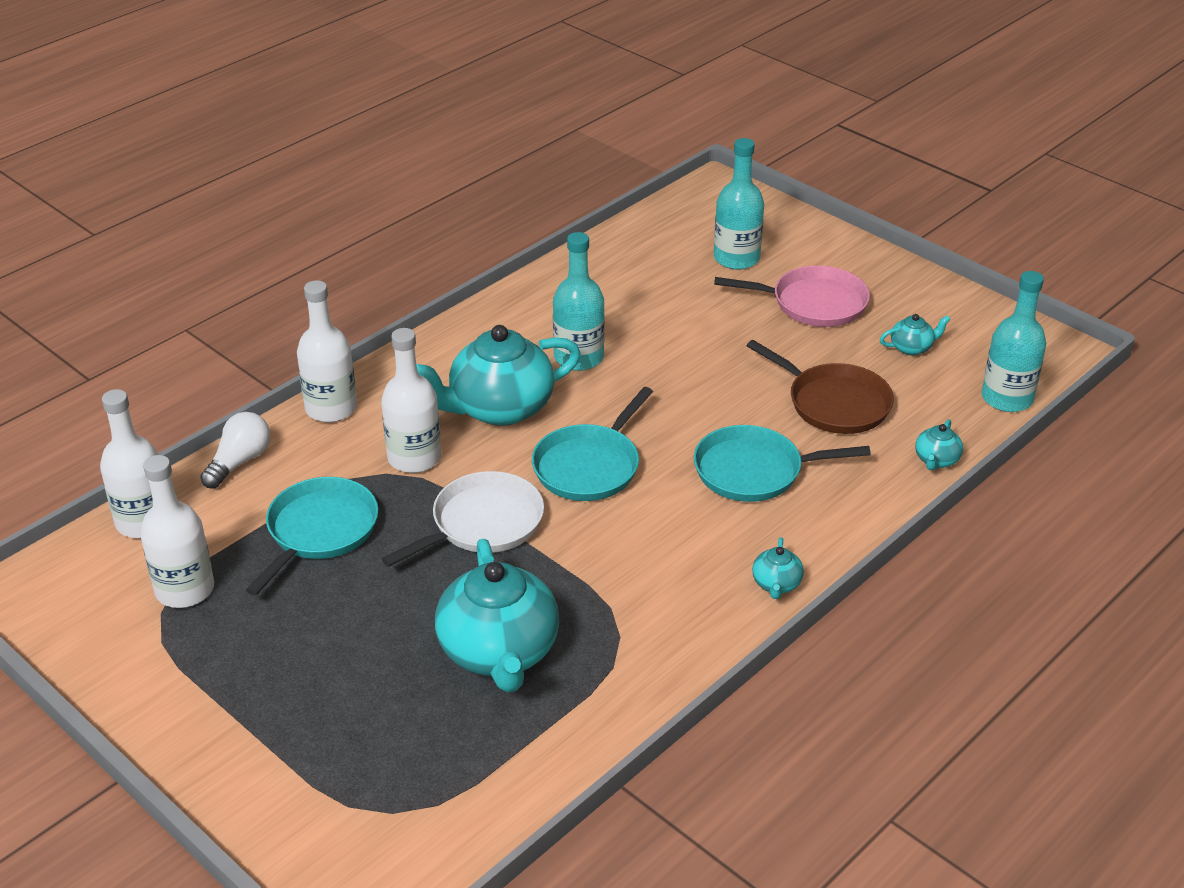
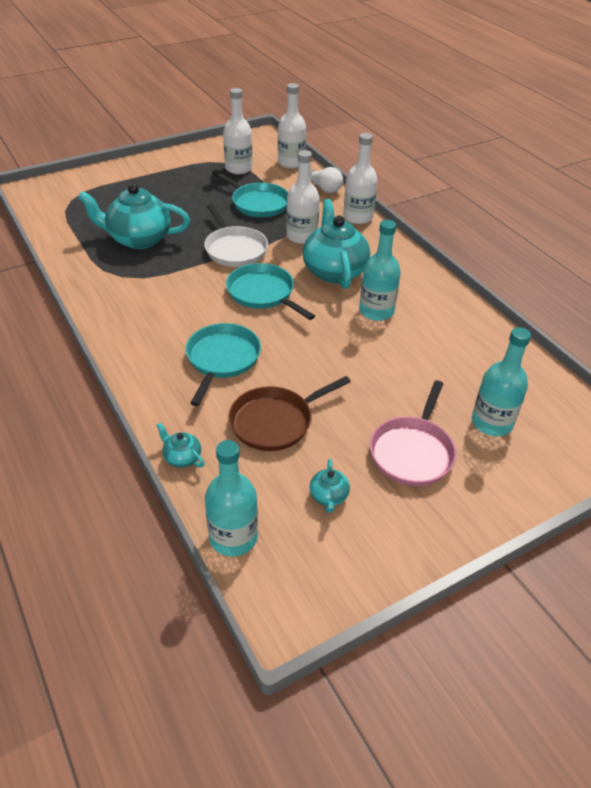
camera: 105 degrees right, 5 degrees up
turquoise teapot [752,537,804,599] -> none

